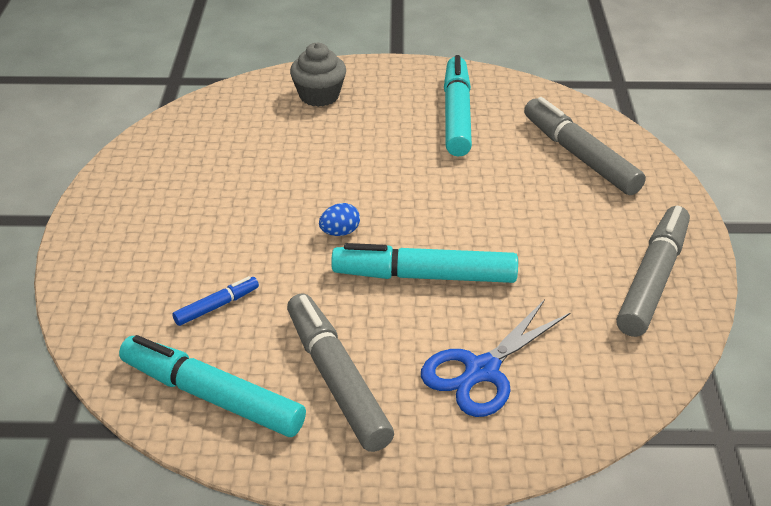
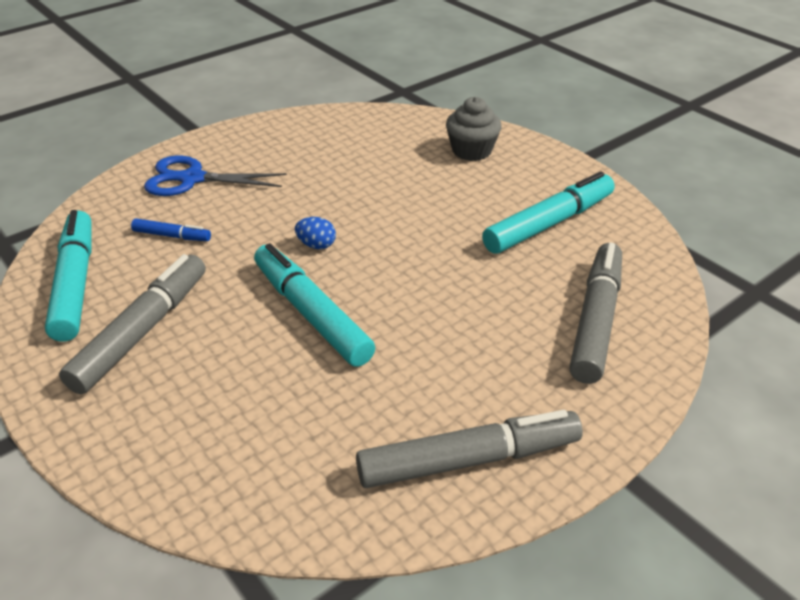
camera: 50 degrees right, 0 degrees up
blue scissors [421,299,571,417] -> blue scissors moved to [144,156,287,196]

